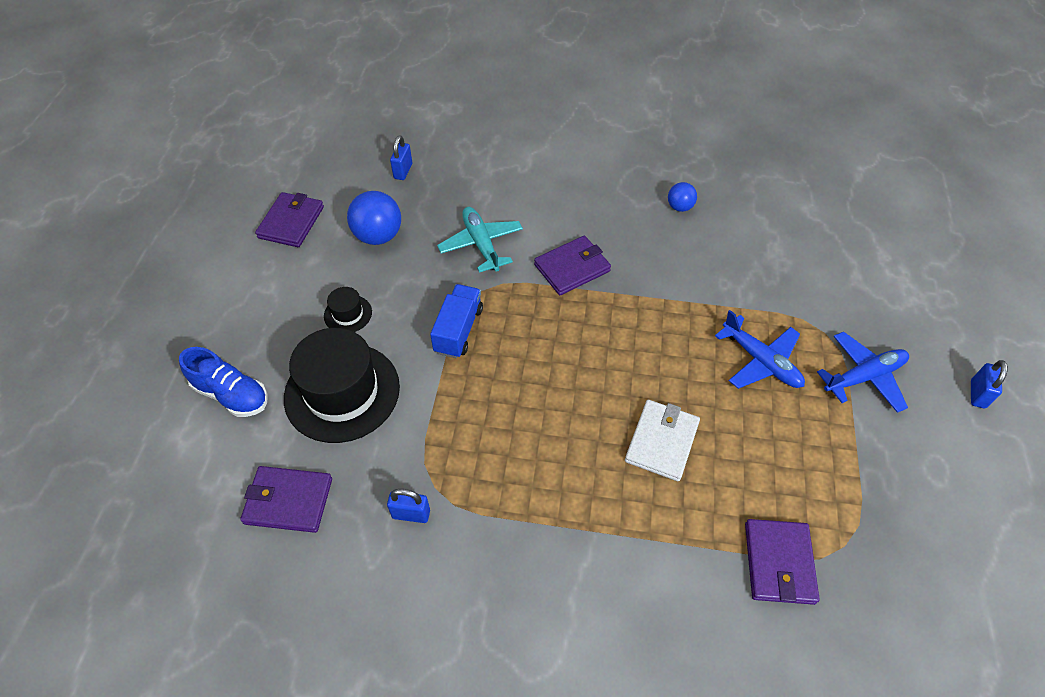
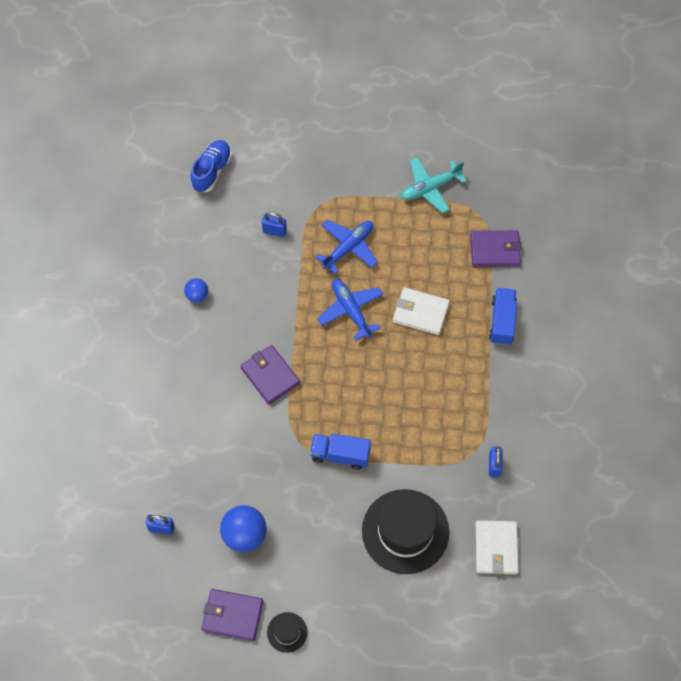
camera: 95 degrees left, 10 degrees up
blue shoe [179,347,268,417] -> blue shoe moved to [191,140,232,192]
purple wallet [240,466,332,533] -> white wallet [476,520,519,574]
black hat [324,287,372,332] -> black hat moved to [267,612,307,653]
turquoise plane [437,207,523,273] -> turquoise plane moved to [401,157,467,213]
blue plane [817,332,909,413] -> blue plane moved to [317,279,383,341]
blue padlock [971,360,1008,409] -> blue padlock moved to [262,212,287,237]
none -> blue truck [489,288,517,345]

